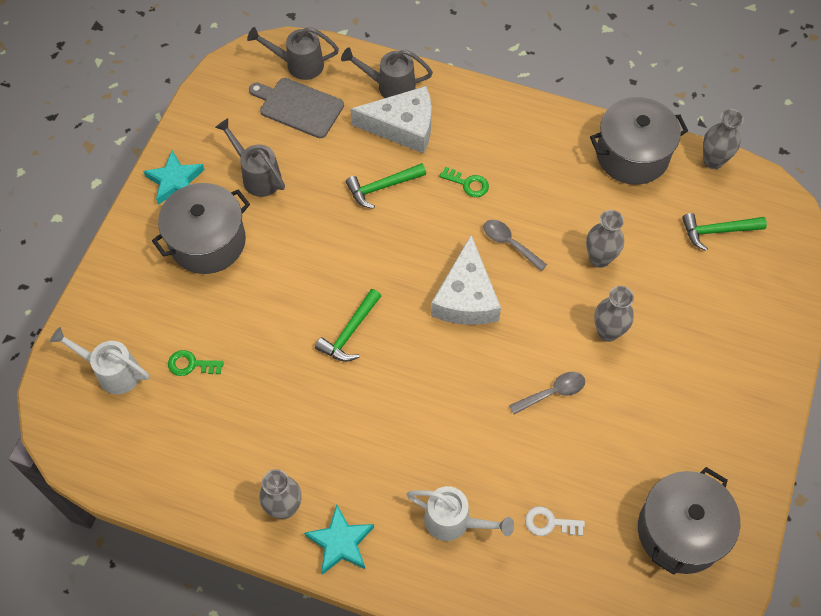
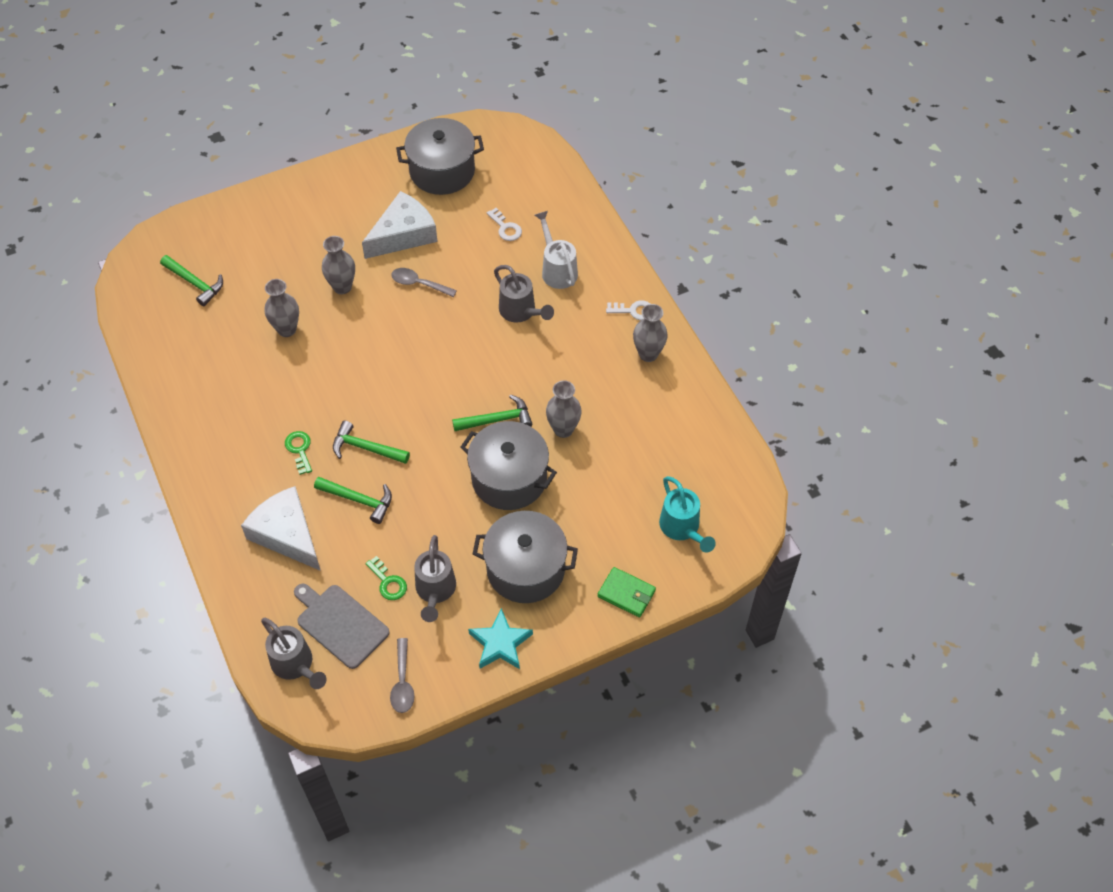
camera: 135 degrees left, 5 degrees down
white watering can [50,327,149,394] -> turquoise watering can [659,476,716,553]
green key [168,350,224,376] -> green key moved to [365,556,407,600]
grey cutting board [249,78,344,138] -> grey cutting board turned 150 degrees clockwise [294,584,390,669]
turquoise star [304,504,374,575] -> white key [606,300,651,320]
grey watering can [341,47,433,98] -> grey watering can moved to [494,265,554,323]
white cheese [431,235,501,325] -> white cheese moved to [362,191,438,259]
grey spoon [484,220,547,271] -> grey spoon moved to [390,638,415,713]
grey pot [590,97,688,185] -> grey pot moved to [461,421,557,510]
grey vase [703,109,744,169] -> grey vase moved to [546,380,582,438]
none -> green hammer [333,421,410,464]
none -> green wallet [598,567,656,617]

